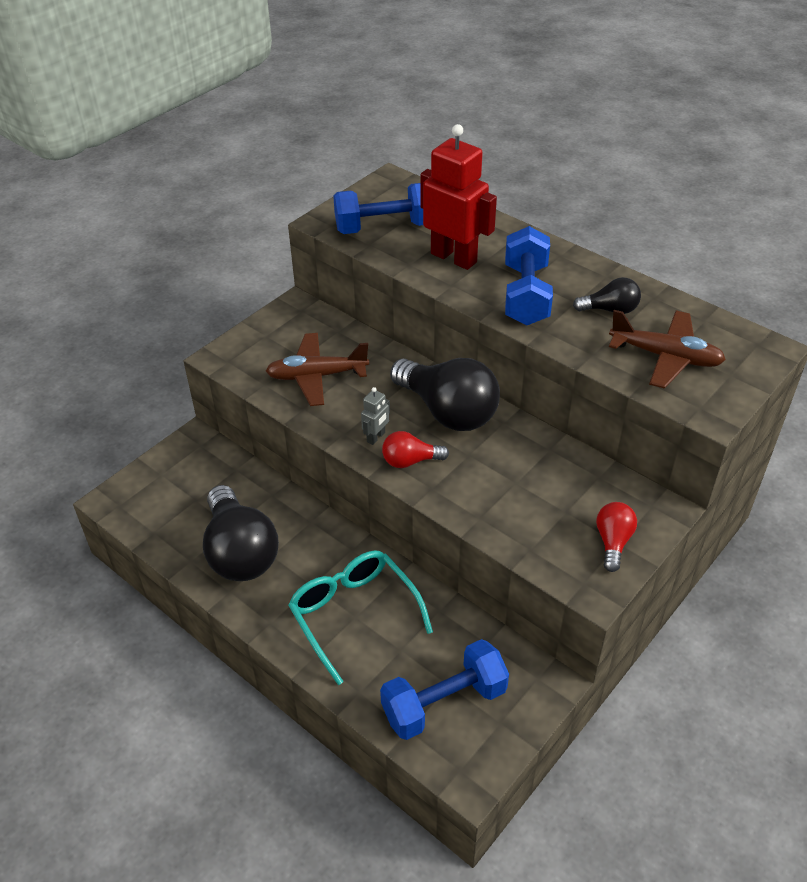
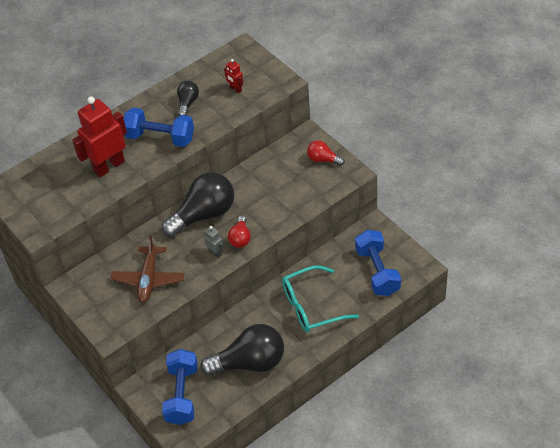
camera: 75 degrees left, 5 degrees up
blue dumbbell [333,183,423,234] -> blue dumbbell moved to [162,349,198,425]
brown plane [609,310,726,389] -> red robot [224,59,243,93]

